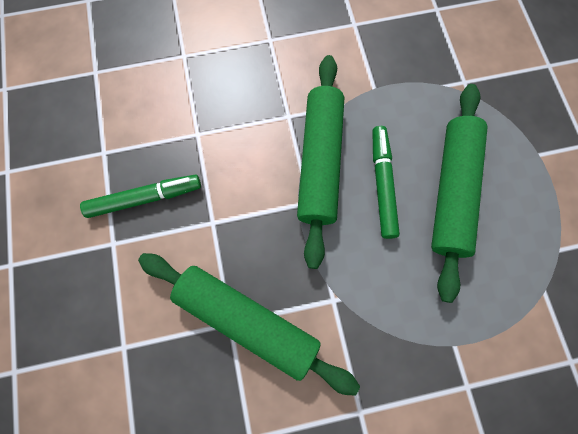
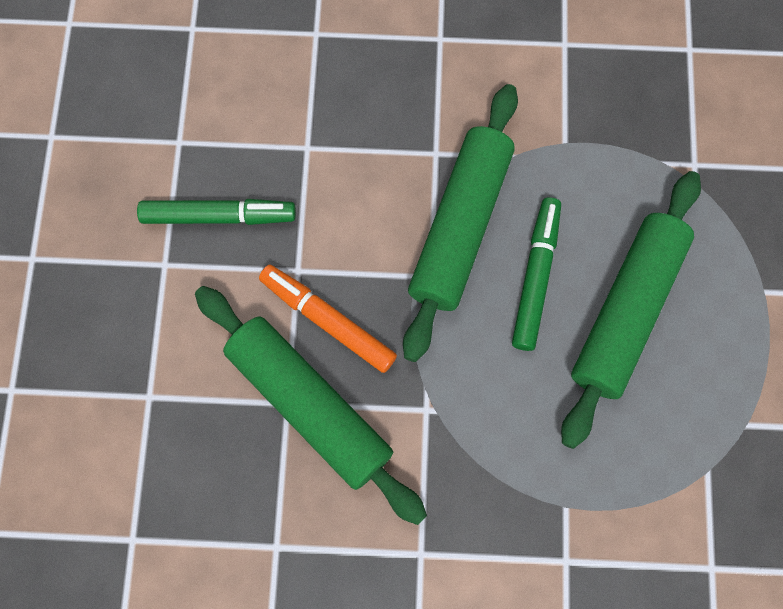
camera: 15 degrees right, 0 degrees up
none -> orange marker [259,264,397,373]

